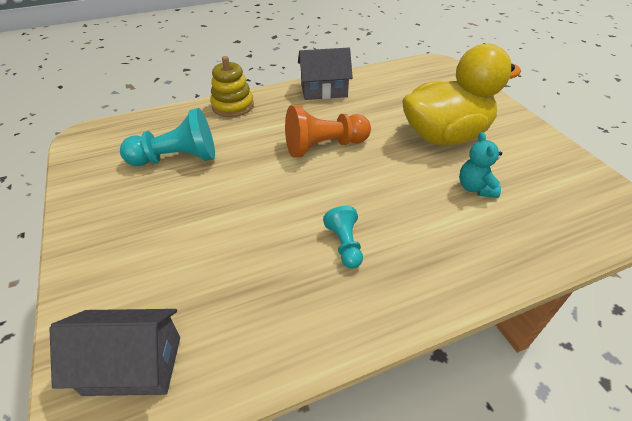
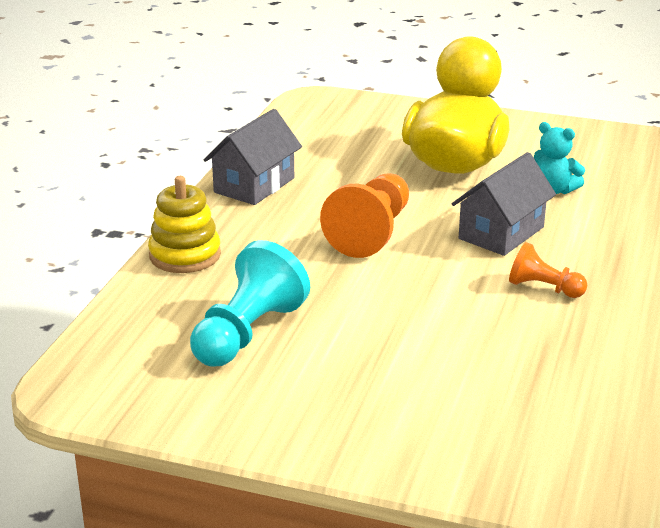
camera: 50 degrees left, 15 degrees down
grey house [49,309,180,396] -> grey house moved to [452,152,556,256]
turquoise pawn [323,206,363,269] -> orange pawn [509,242,587,298]

